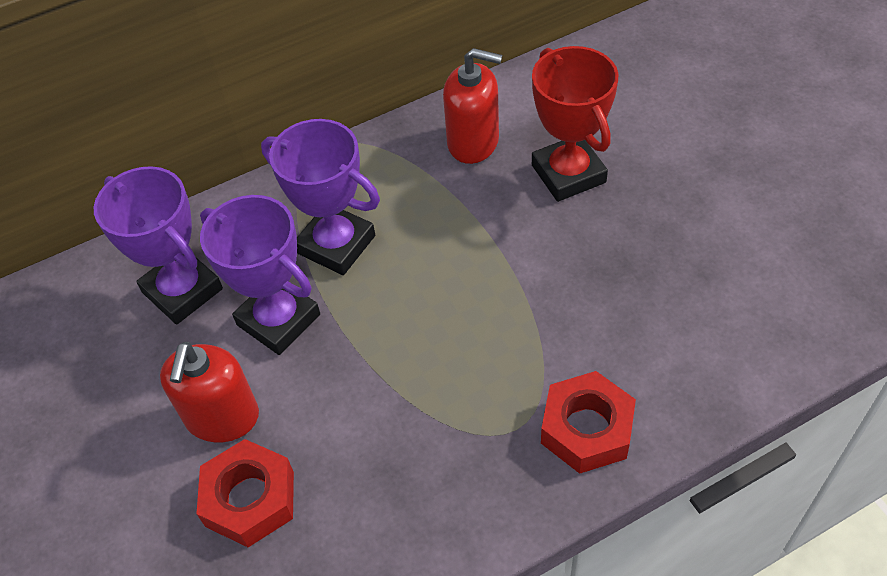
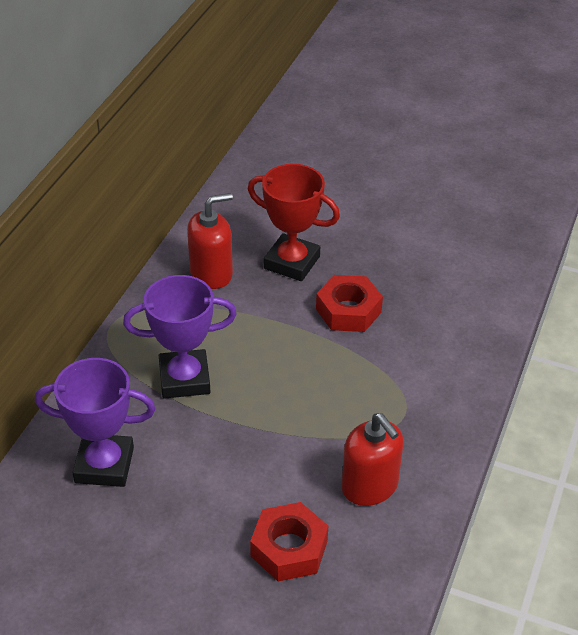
camera: 45 degrees left, 10 degrees down
red soap dispenser [160,341,259,443] -> red soap dispenser moved to [342,413,403,506]
purple trophy [200,195,320,355] -> none
red nut [541,371,636,474] -> red nut moved to [316,275,383,332]

